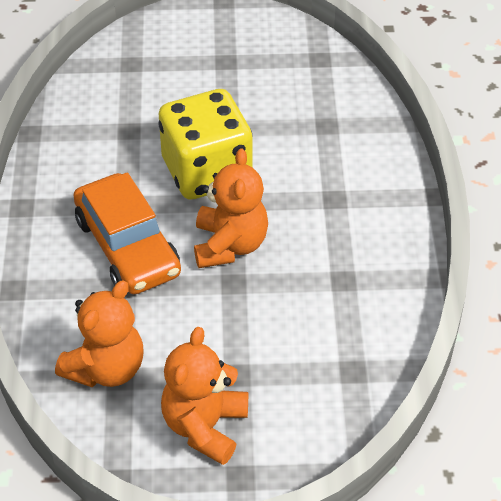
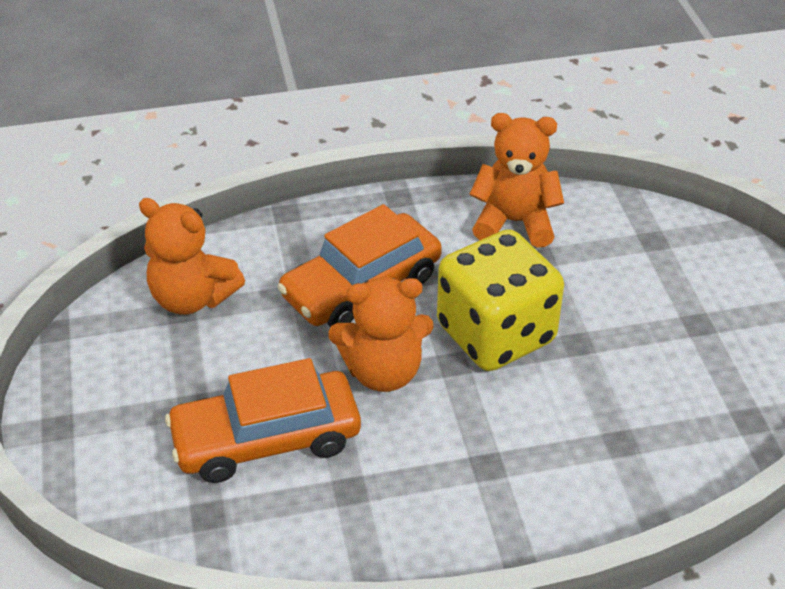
camera: 80 degrees right, 5 degrees down
orange teddy bear [161,327,248,465] -> orange teddy bear moved to [470,113,564,248]
none -> orange car [165,358,361,483]

